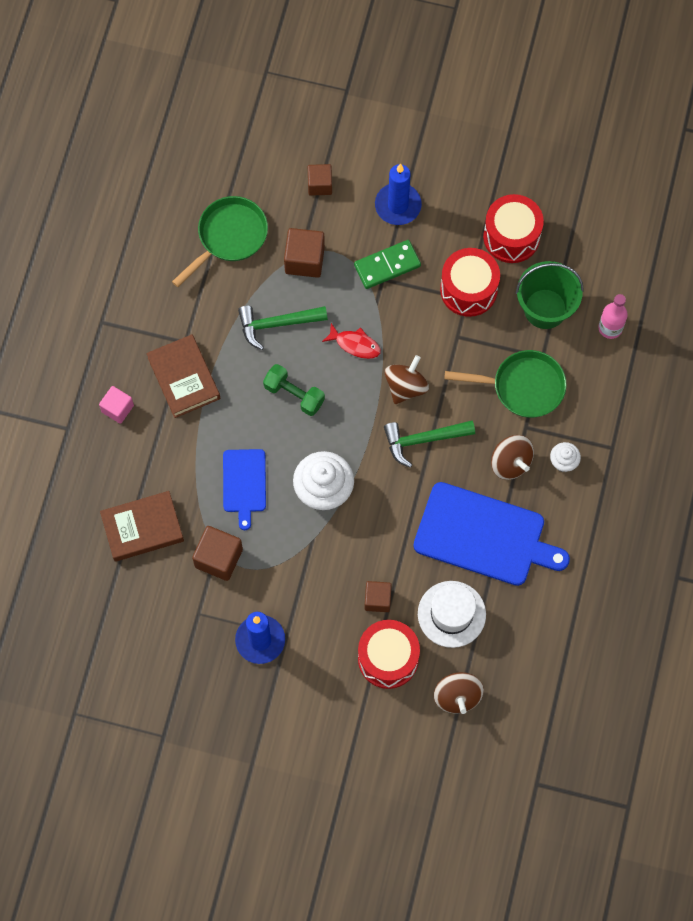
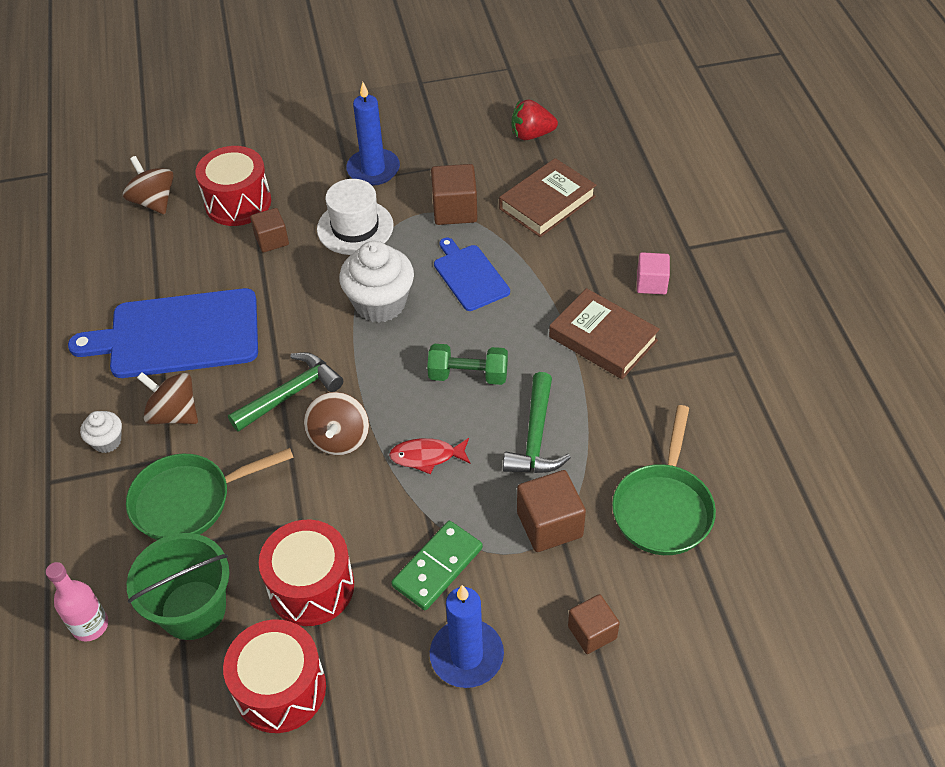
camera: 155 degrees right, 20 degrees down
green hammer [238,306,328,350] -> green hammer turned 135 degrees clockwise [503,372,571,473]
white hat [418,581,486,648] -> white hat moved to [317,179,394,255]
none -> red strawberry [512,99,558,140]

